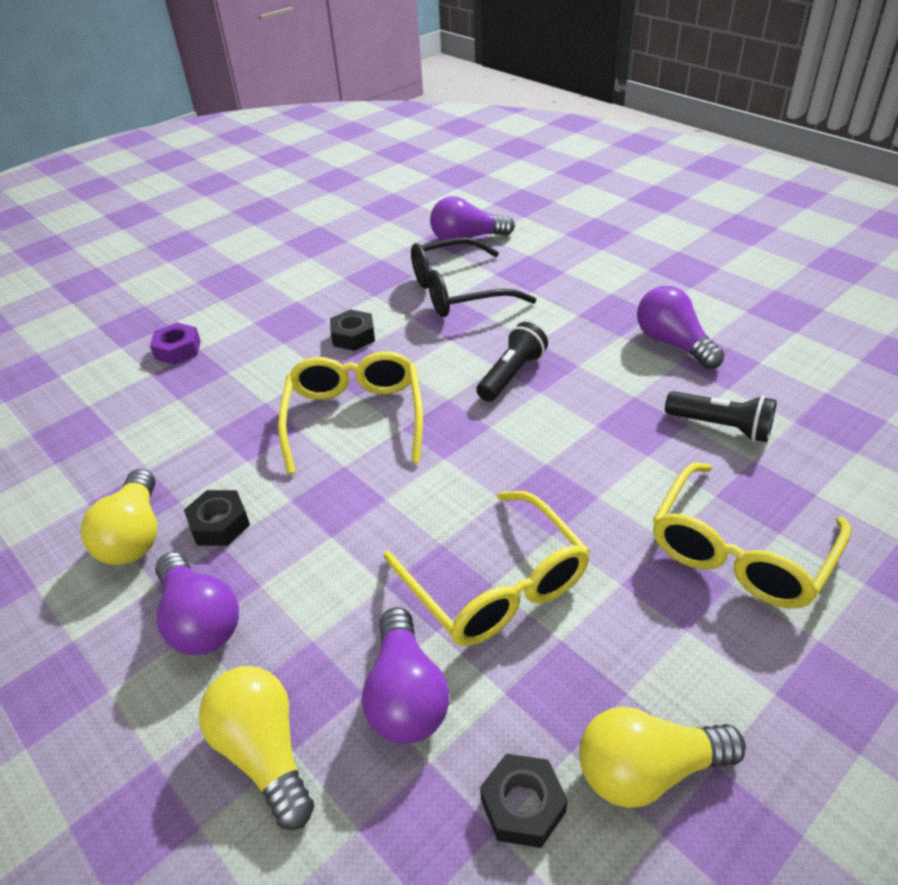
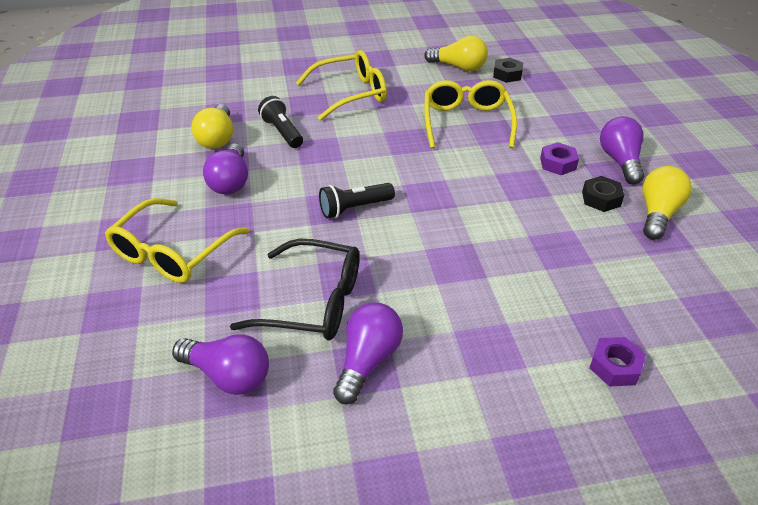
camera: 150 degrees left, 0 degrees up
yellow light bulb [199,666,314,830] -> yellow light bulb moved to [191,104,233,149]
yellow glasses [278,351,423,474] -> yellow glasses moved to [105,198,249,283]
black nut [330,309,375,351] -> none
purple light bulb [362,607,449,744] -> purple light bulb moved to [333,302,403,405]
none -> purple nut [540,142,579,175]

